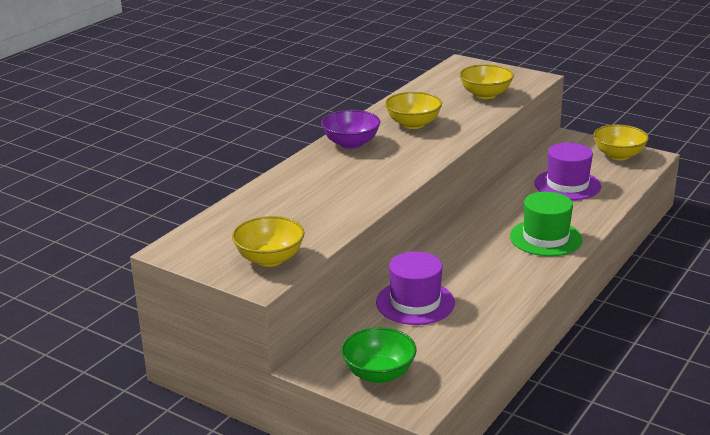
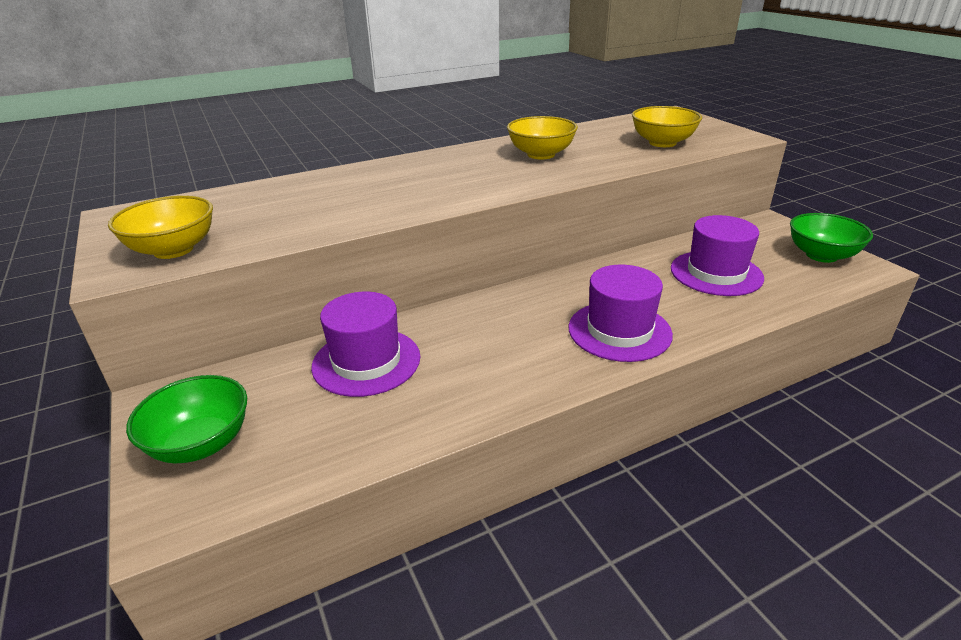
camera: 30 degrees right, 5 degrees up
purple bowl [321,110,380,149] -> none
green hat [510,192,582,256] -> purple hat [568,265,673,362]
yellow bowl [594,125,649,160] -> green bowl [790,213,873,263]

